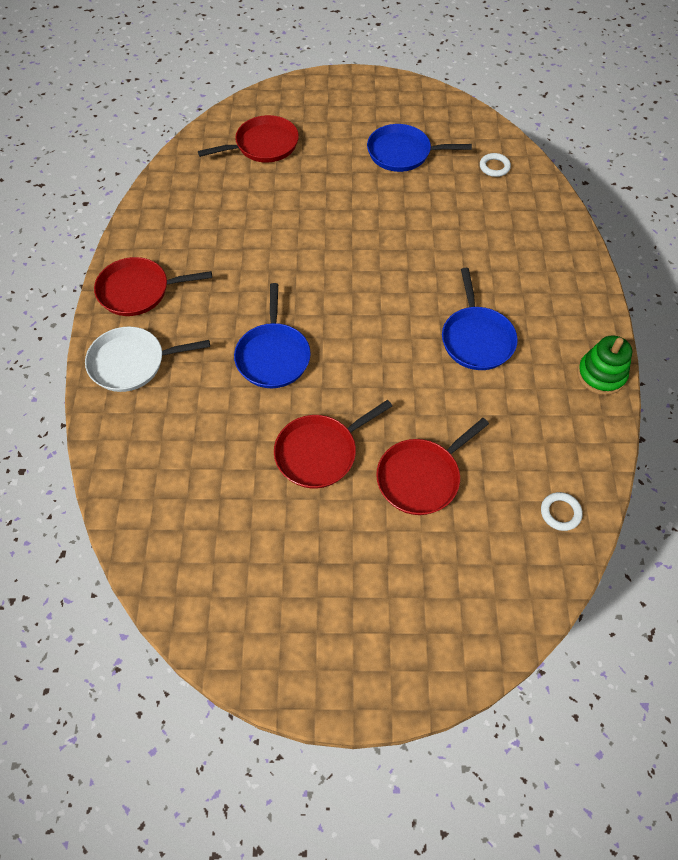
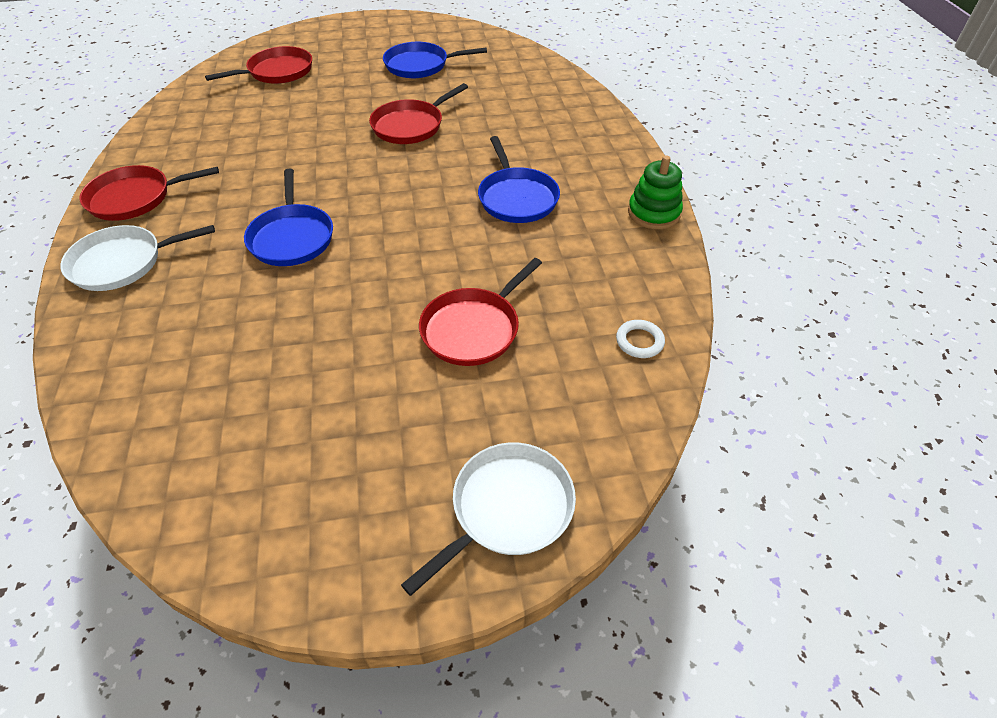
camera: 10 degrees left, 10 degrees down
red pan [274,400,392,489] -> red pan moved to [369,83,468,144]
white ring [480,153,511,177] -> none
none -> white pan [401,443,576,596]

